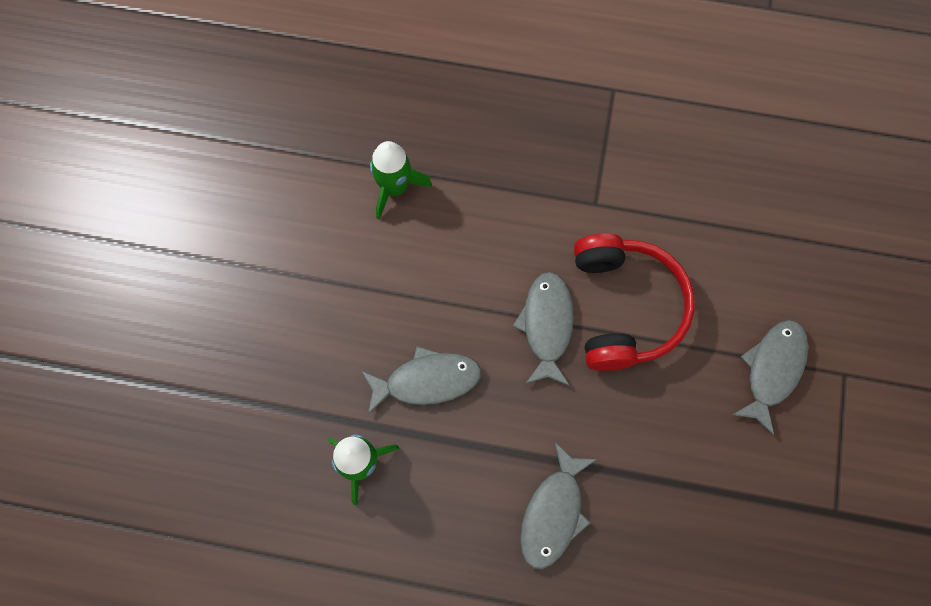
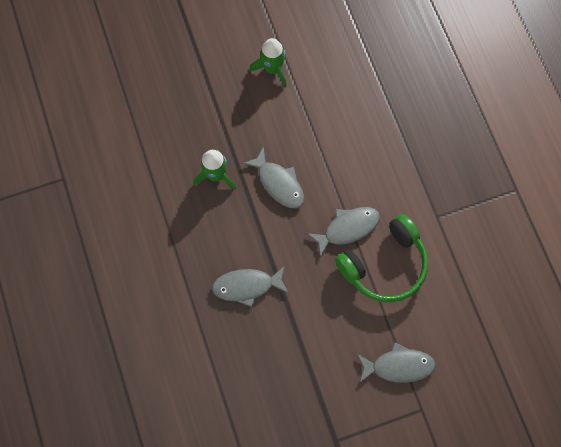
camera: 60 degrees right, 0 degrees up
green rocket [370,141,432,219] -> green rocket moved to [249,38,287,87]
red headphones [574,233,695,371] -> green headphones [335,214,428,303]

